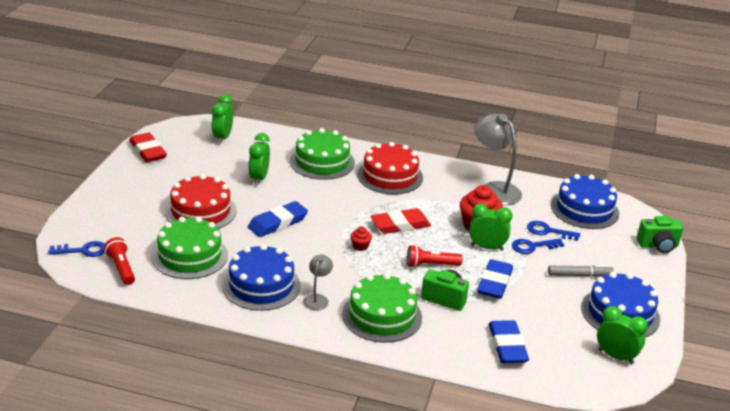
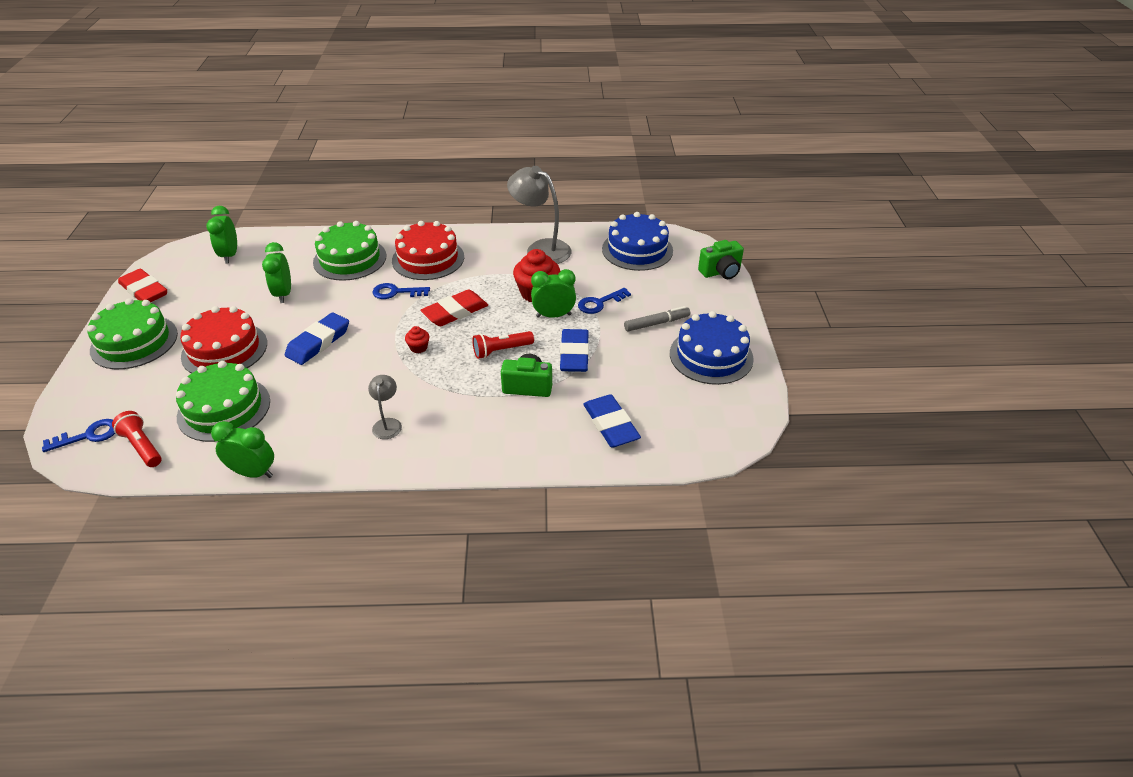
camera: 15 degrees left, 10 degrees up
blue cake [222,244,301,311] -> none
green cake [342,273,422,343] -> green cake moved to [87,298,178,369]
blue key [527,221,580,241] -> blue key moved to [372,283,430,299]
green clock [597,306,648,364] -> green clock moved to [211,421,274,478]

